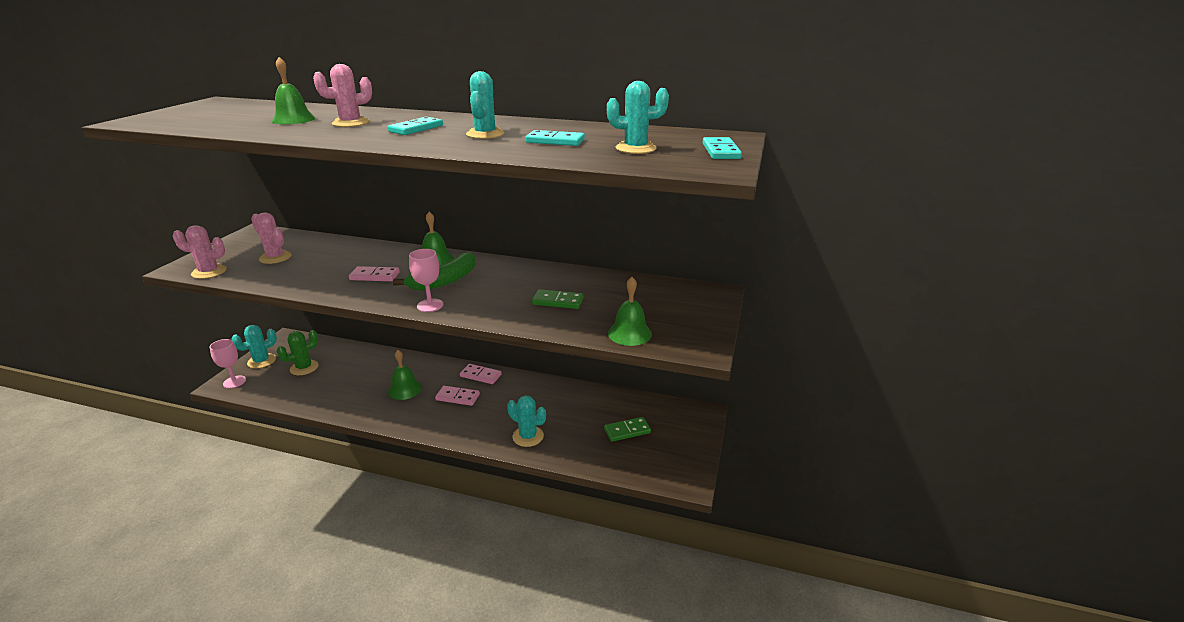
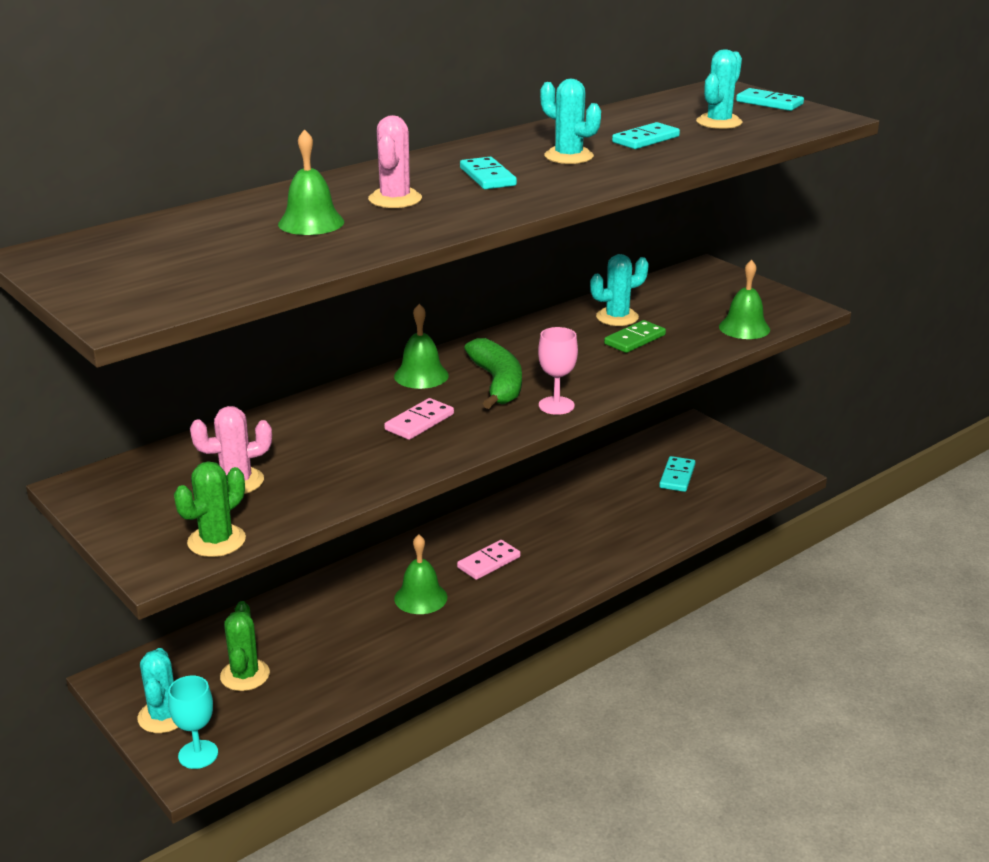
camera: 55 degrees left, 0 degrees up
pink cactus [173,225,227,279] -> green cactus [174,461,246,557]
pink goblet [210,339,246,388] -> turquoise goblet [168,676,218,769]
pink domino [460,364,502,384] -> none
turquoise cactus [507,396,546,447] -> turquoise cactus moved to [590,254,649,326]
green domino [604,417,651,442] -> turquoise domino [659,456,695,492]

